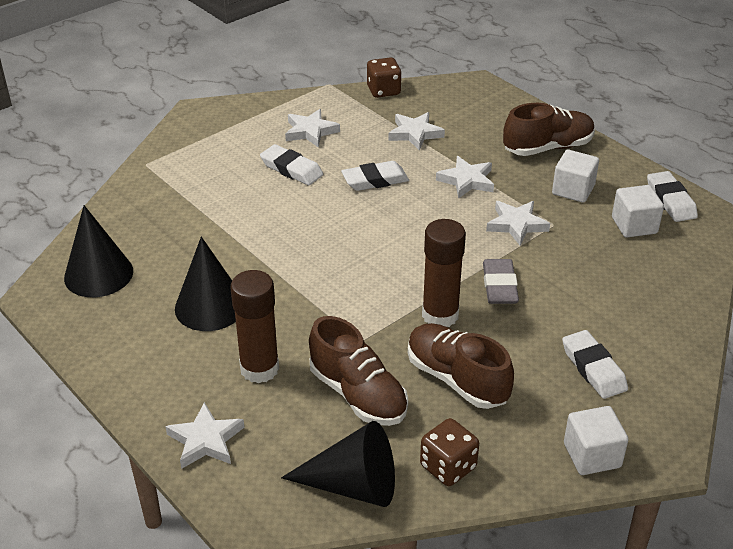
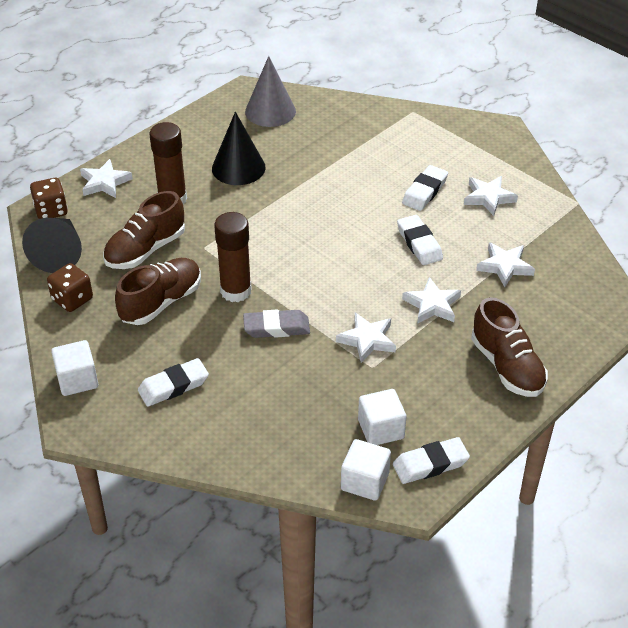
camera: 85 degrees right, 5 degrees up
black cone [64,205,133,297] -> grey cone [245,56,296,127]
brown dice [367,57,402,98] -> brown dice moved to [30,178,68,219]
white cube [552,150,599,203] -> white cube moved to [341,439,391,501]

